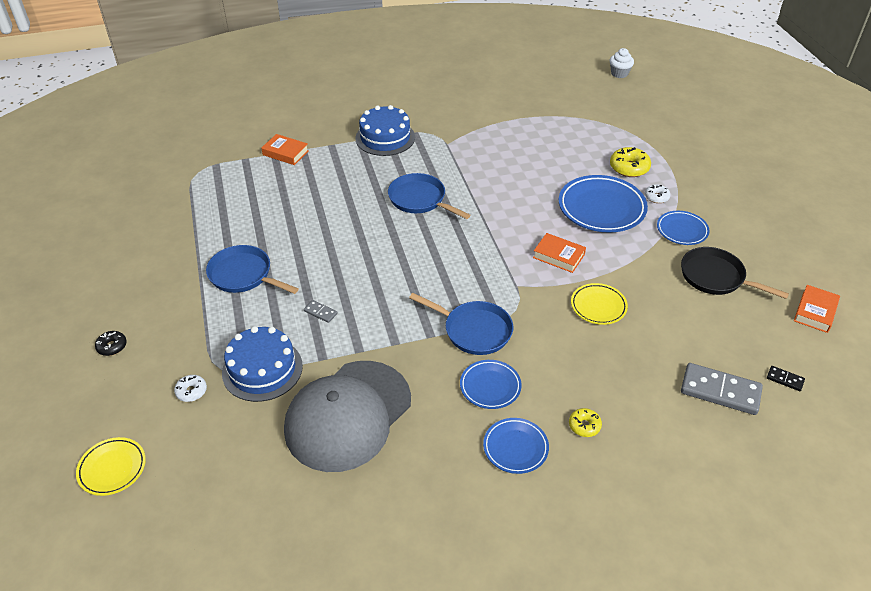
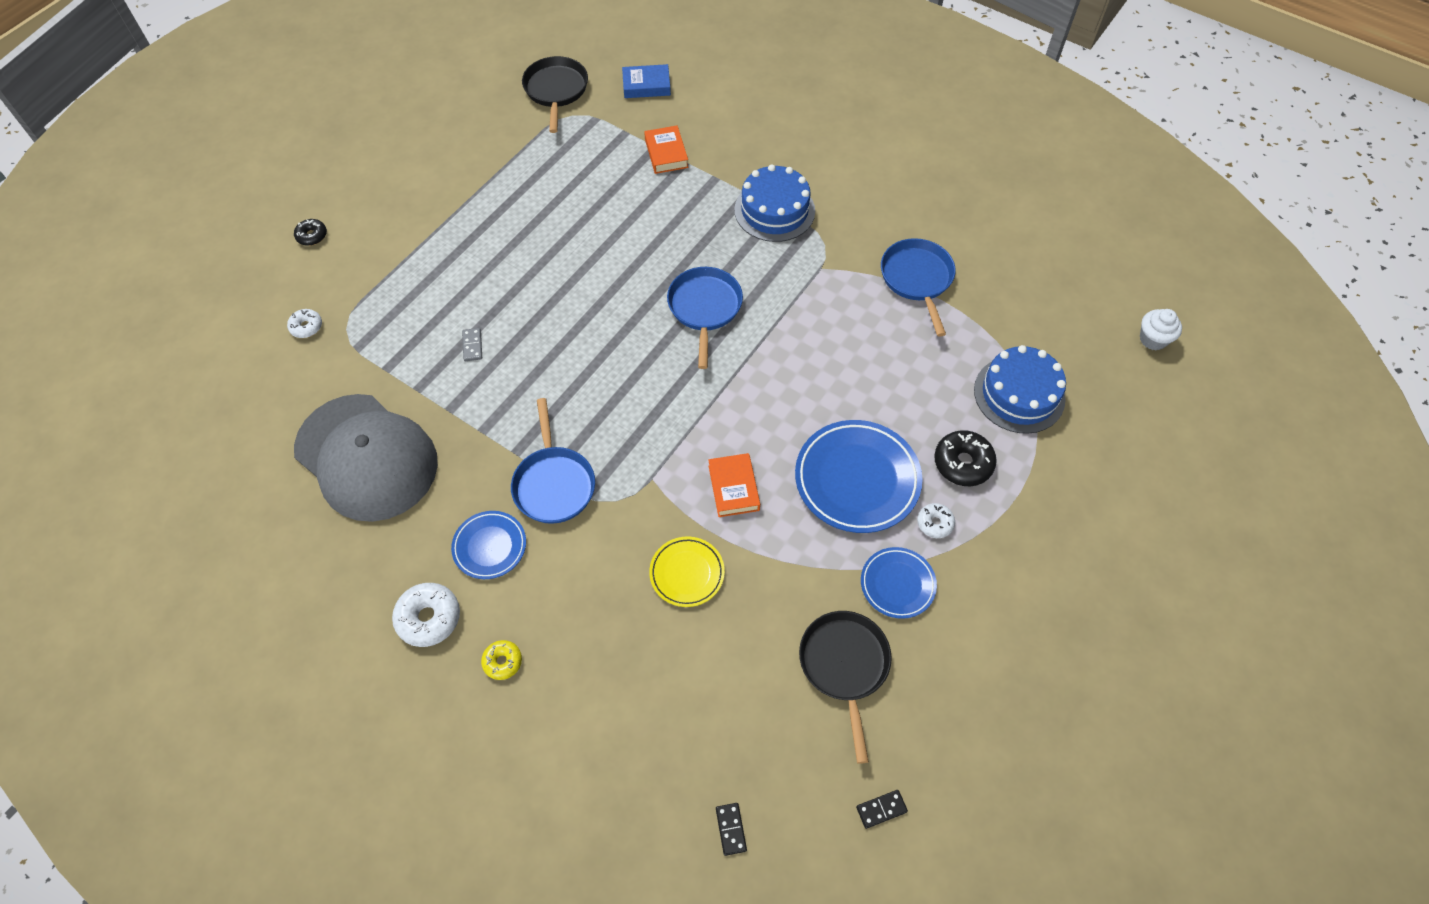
camera: 50 degrees right, 15 degrees up
yellow plate [76,437,146,496] -> none
blue pan [206,245,299,294] -> blue pan moved to [881,238,956,337]
blue cake [222,326,303,402] -> blue cake moved to [974,345,1066,434]
grey cap [284,361,411,472] -> grey cap turned 135 degrees counterclockwise [294,394,438,522]
blue plate [483,418,549,474] -> white donut [392,583,460,647]
yellow donut [610,147,651,177] -> black donut [934,430,997,486]
grey domino [681,363,763,415] -> none
orange book [794,285,840,333] -> black domino [856,790,908,829]
none -> black pan [522,56,588,133]
none -> blue book [622,64,671,98]

